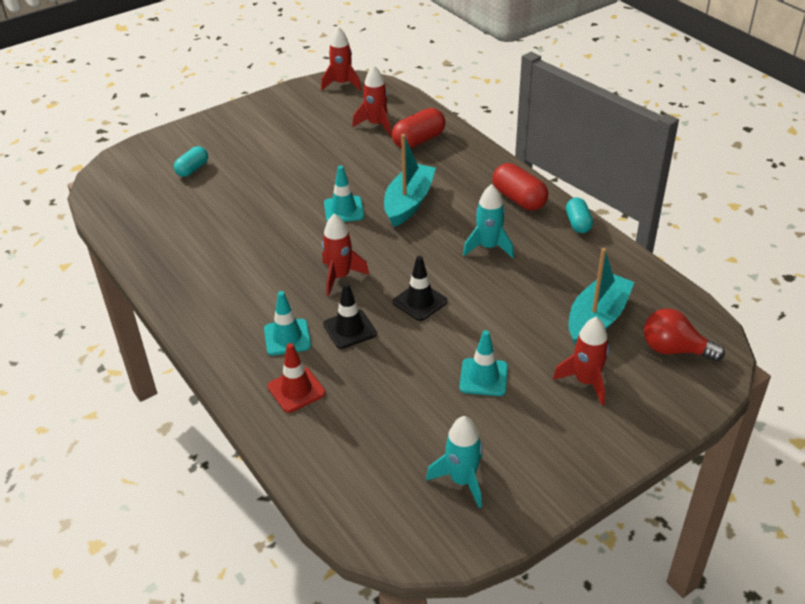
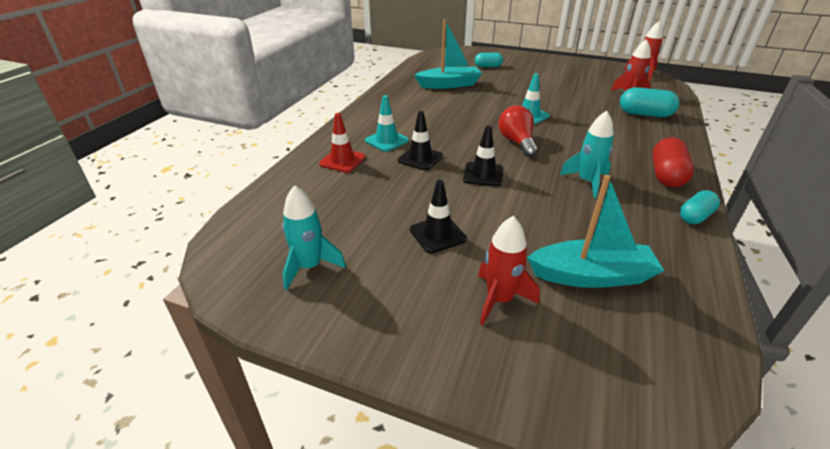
camera: 55 degrees right, 5 degrees down
red rocket [322,213,369,296] -> none
turquoise boat [384,134,436,227] -> turquoise boat moved to [414,19,482,89]
red capsule [392,108,445,149] -> turquoise capsule [620,87,680,117]
turquoise traffic cone [460,330,508,396] -> black traffic cone [410,180,467,254]
red light bulb [644,308,725,362] -> red light bulb moved to [499,105,538,157]

